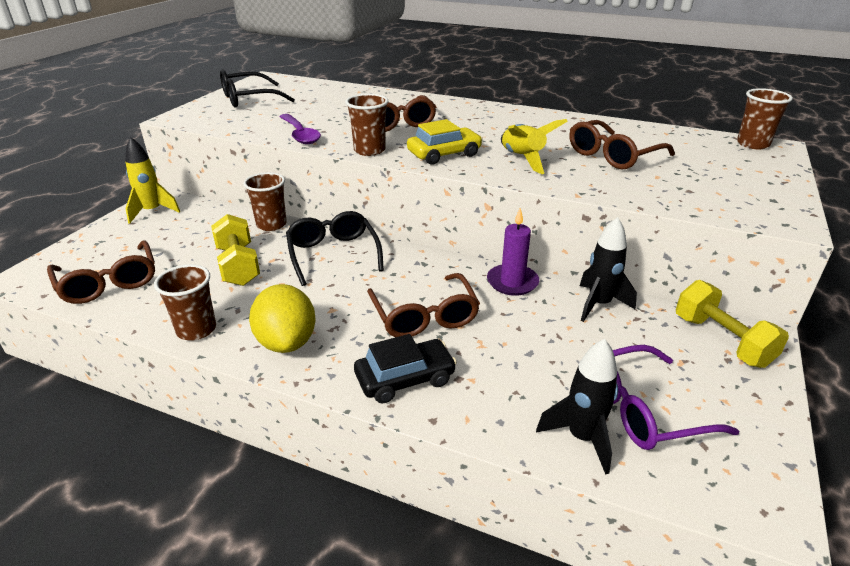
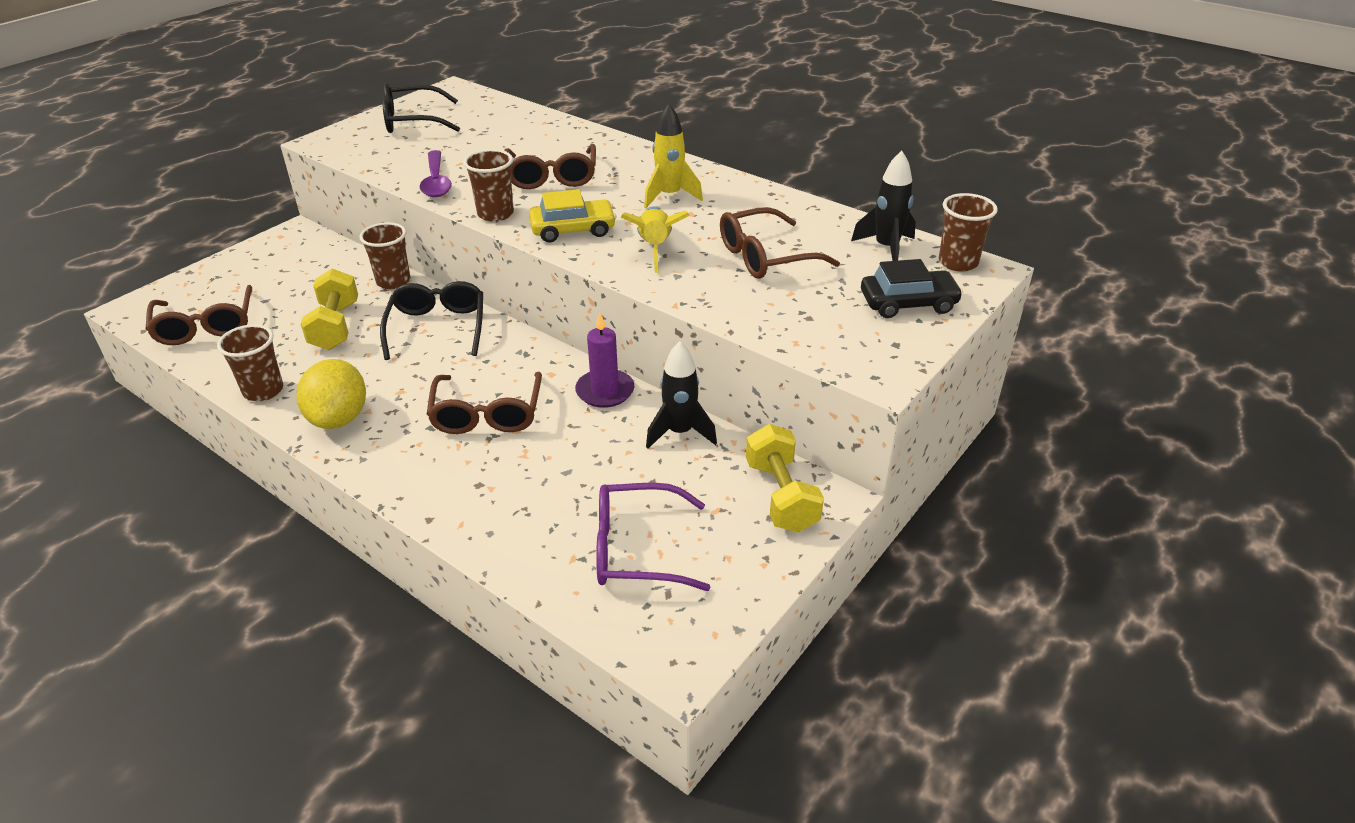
camera: 15 degrees right, 5 degrees up
yellow rocket [125,137,180,224] -> yellow rocket moved to [644,104,703,208]
black car [354,334,457,404] -> black car moved to [861,259,963,318]
black rocket [536,339,618,475] -> black rocket moved to [851,151,916,261]

